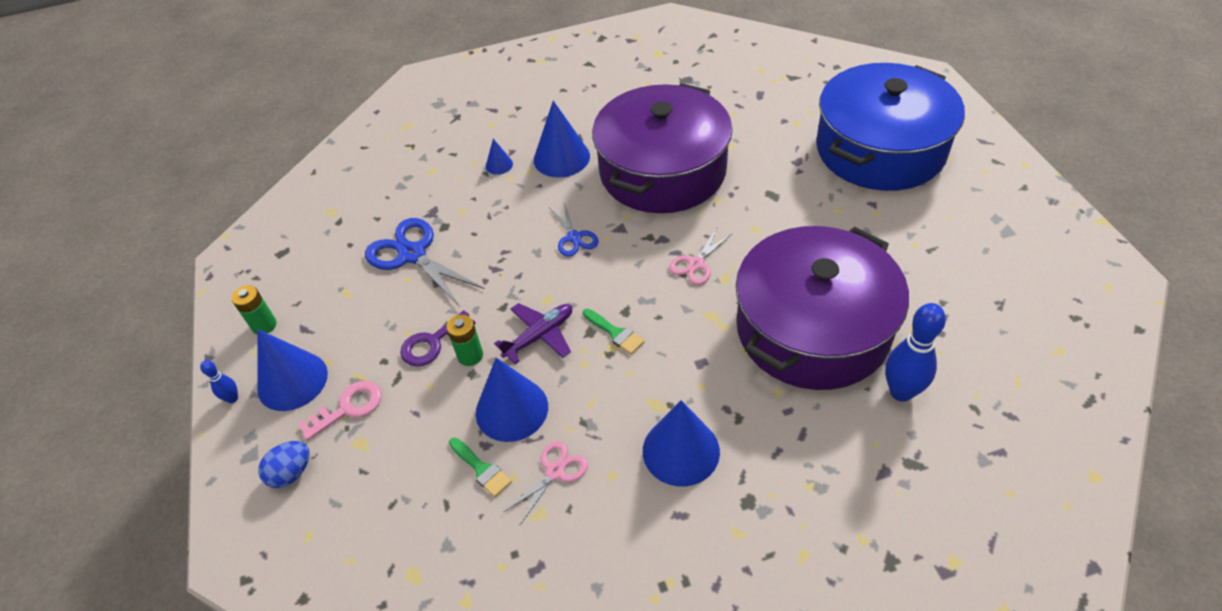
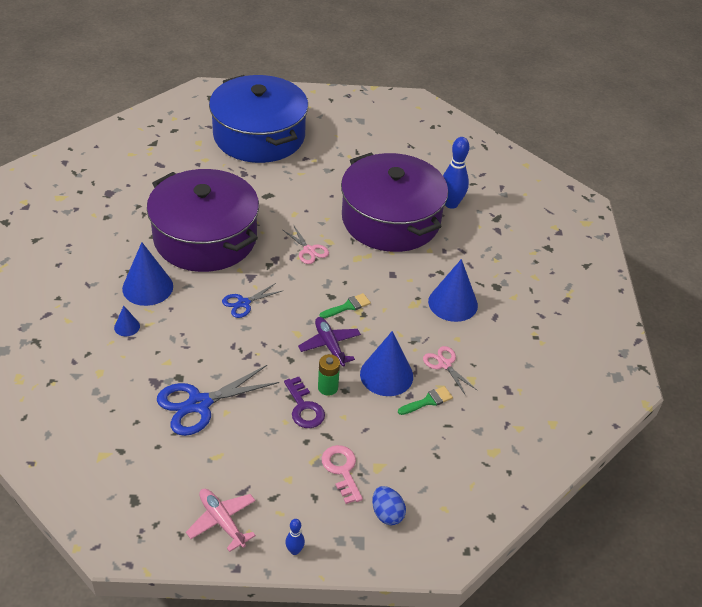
camera: 80 degrees left, 5 degrees down
green battery [232,285,277,335] -> pink plane [186,489,256,552]
blue cone [257,329,328,411] -> none
blue scissors [550,202,599,257] -> blue scissors turned 150 degrees clockwise [222,283,282,318]

